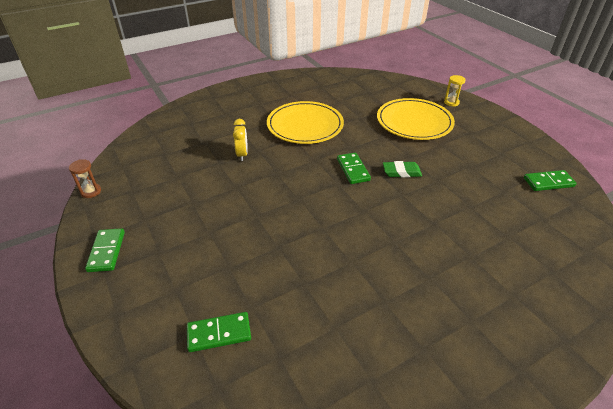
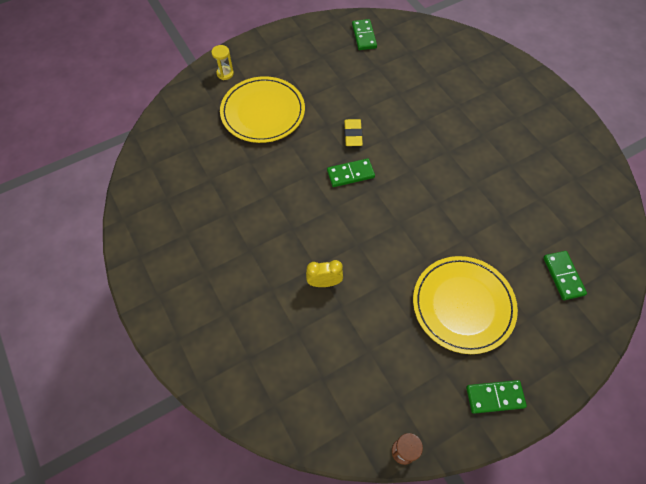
camera: 90 degrees left, 20 degrees up
yellow plate [267,101,344,144] -> yellow plate moved to [413,256,518,354]
green eraser [383,161,422,177] -> yellow eraser [344,119,363,146]

